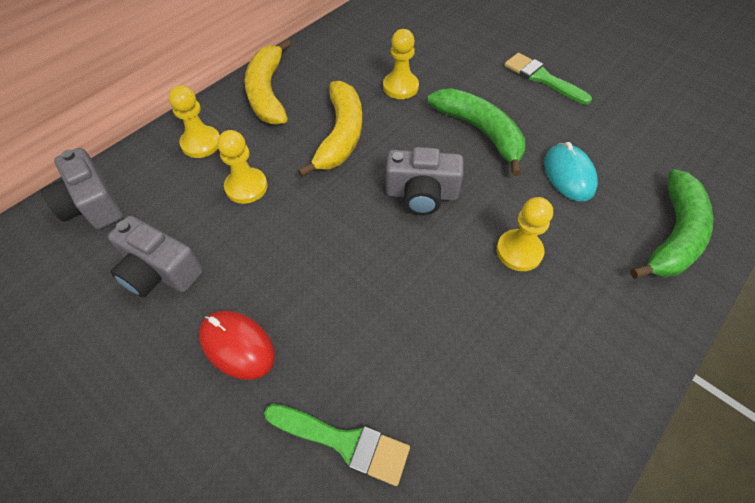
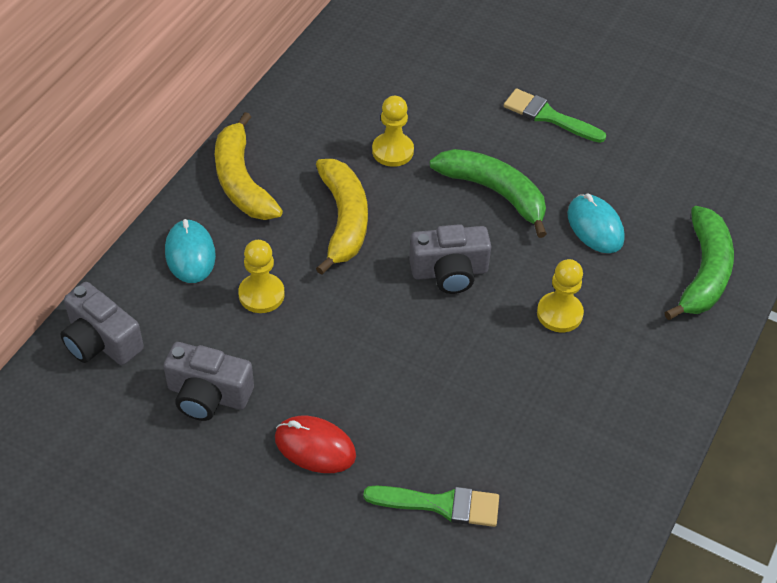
camera: 15 degrees left, 5 degrees down
yellow pawn [169,85,220,158] -> turquoise mouse [165,219,216,283]

